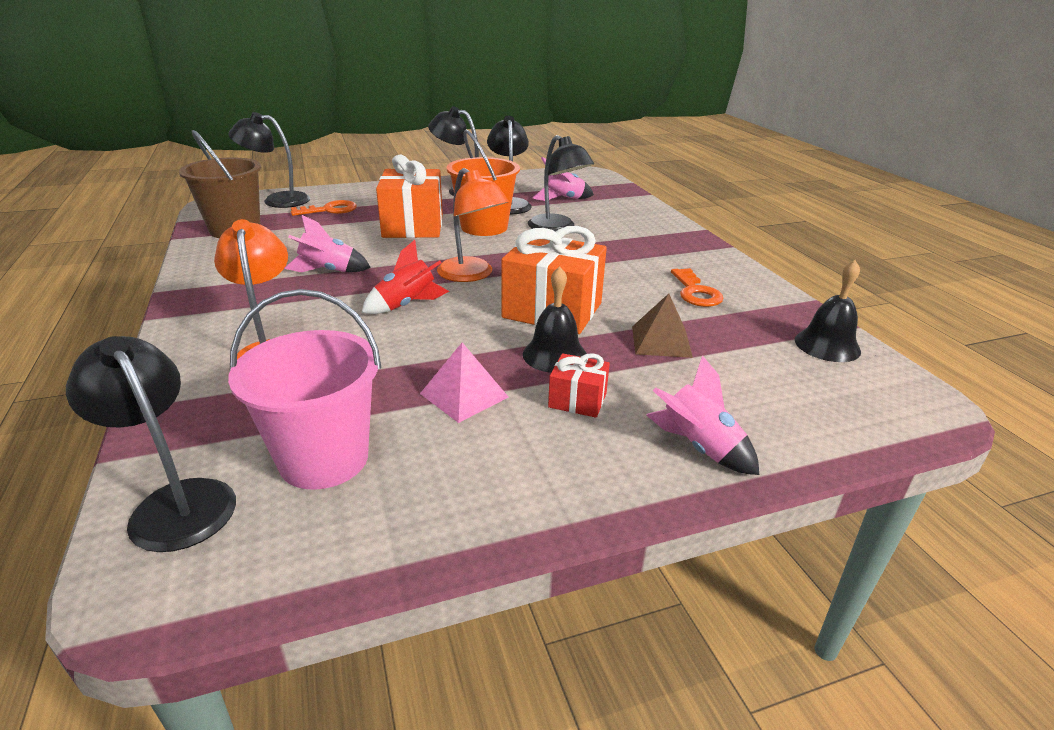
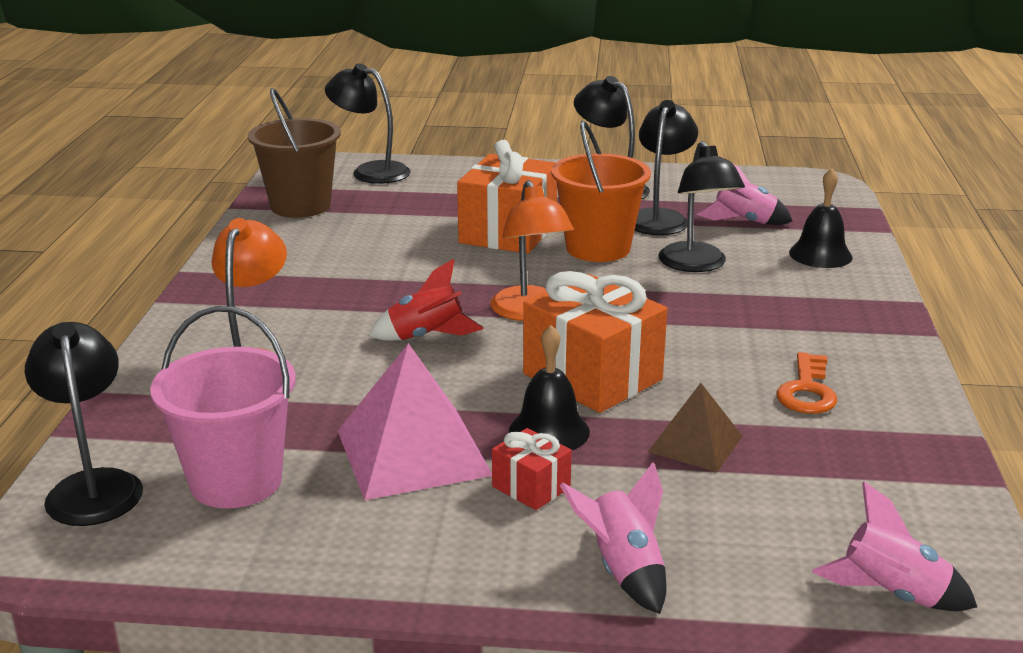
camera: 25 degrees right, 5 degrees down
pink rocket [284,215,371,273] -> pink rocket moved to [812,481,977,611]
orange key [291,200,357,216] -> none
pink pyramid [420,342,508,423] -> pink pyramid [338,343,492,500], size x1.73
black bell [795,260,861,362] -> black bell moved to [789,168,852,268]

